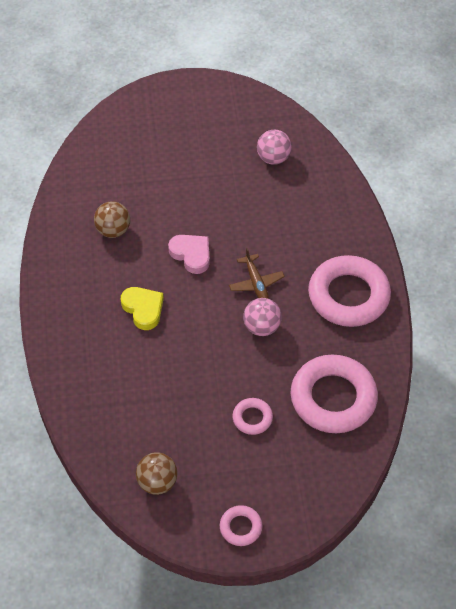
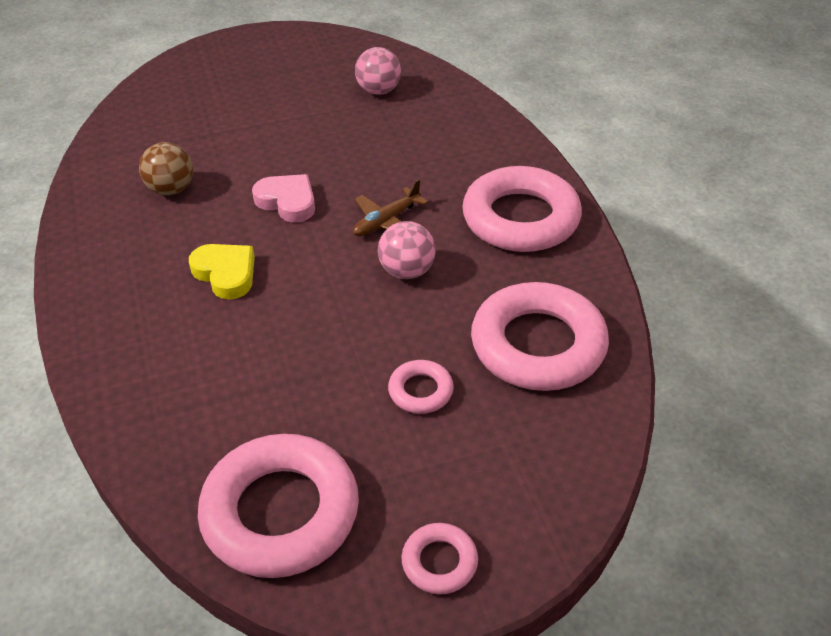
camera: 10 degrees left, 10 degrees down
brown ball [136,452,178,495] -> pink ring [198,434,359,578]
brown plane [229,248,285,299] -> brown plane turned 75 degrees clockwise [353,179,428,236]

